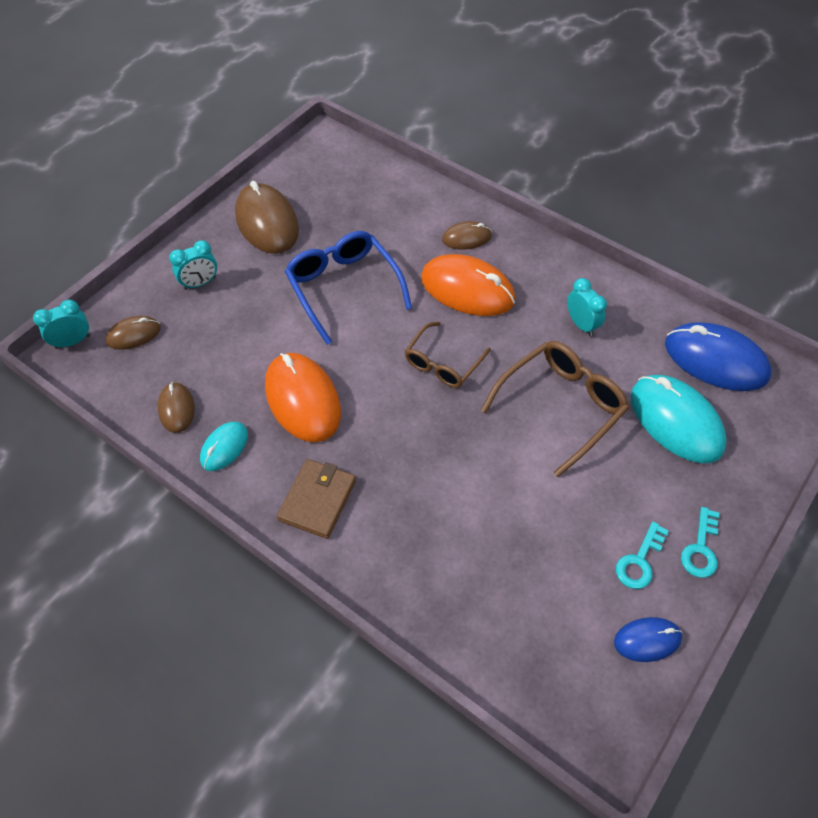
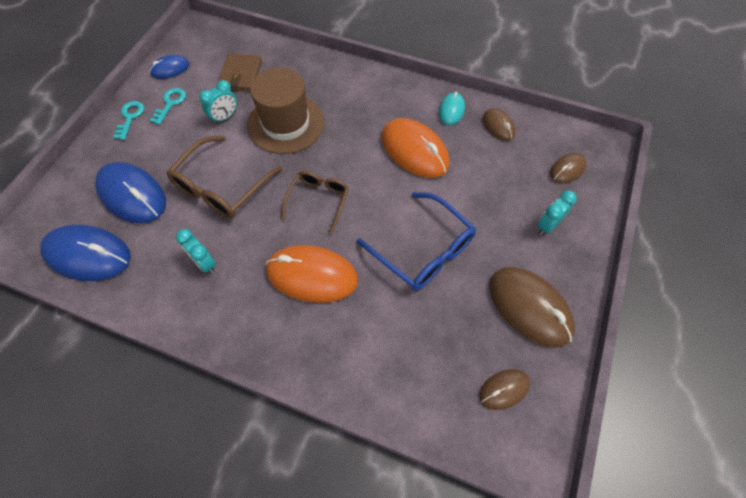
camera: 165 degrees right, 5 degrees up
turquoise clock [33,299,90,349] -> turquoise clock moved to [199,80,237,124]
brown wallet [277,459,356,539] -> brown wallet moved to [217,53,262,92]
brown mouse [442,221,492,250] -> brown mouse moved to [479,369,530,410]
turquoise mouse [631,375,727,463] -> blue mouse [95,162,166,223]
none -> brown hat [247,68,324,154]

